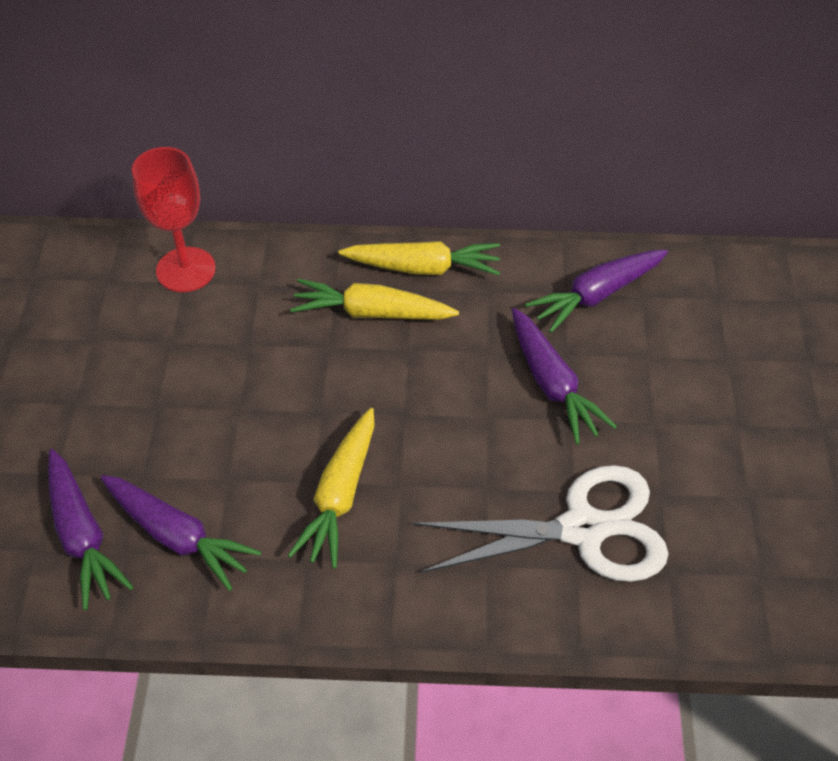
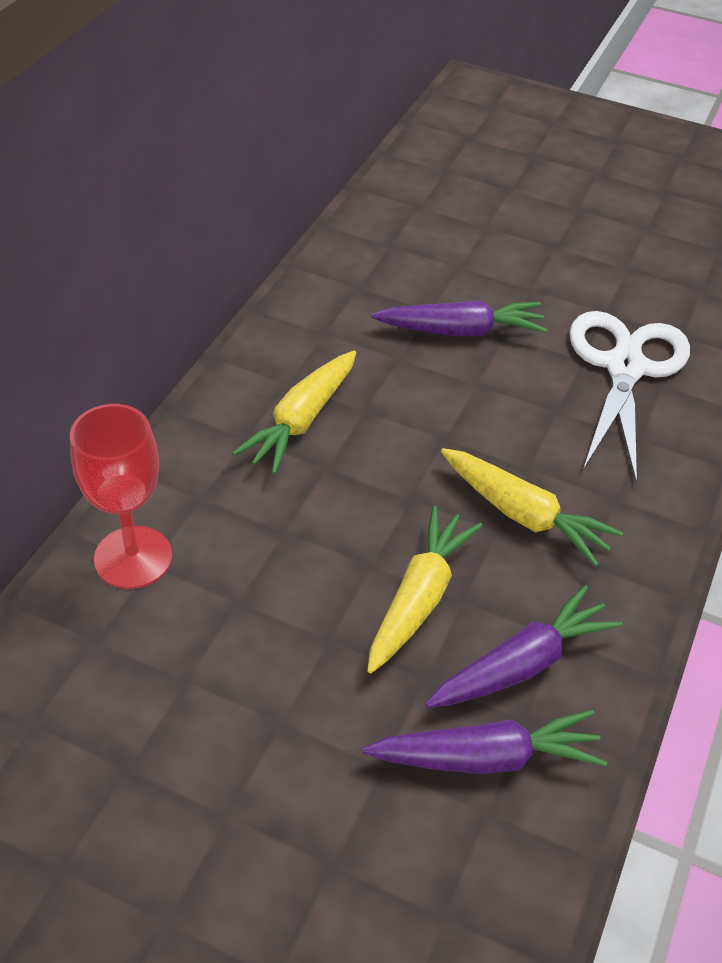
camera: 70 degrees left, 5 degrees down
yellow carrot [338,241,500,275] -> yellow carrot moved to [367,506,483,674]
purple carrot [525,249,668,333] -> none

